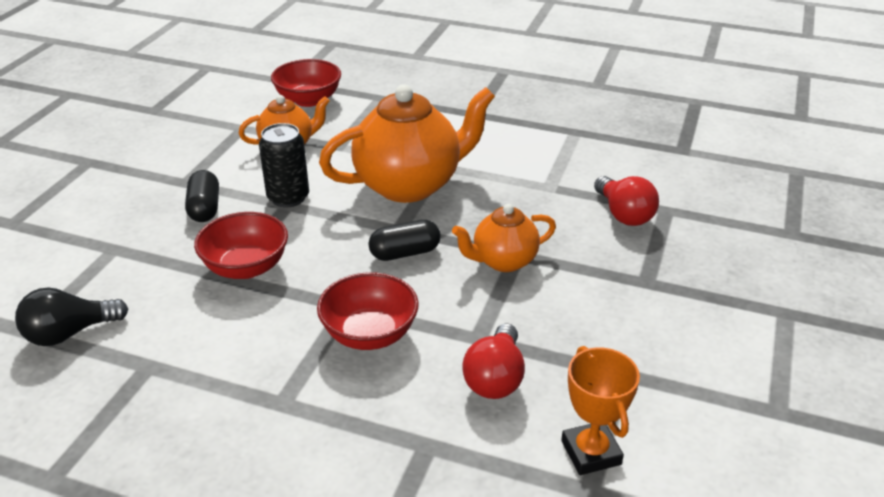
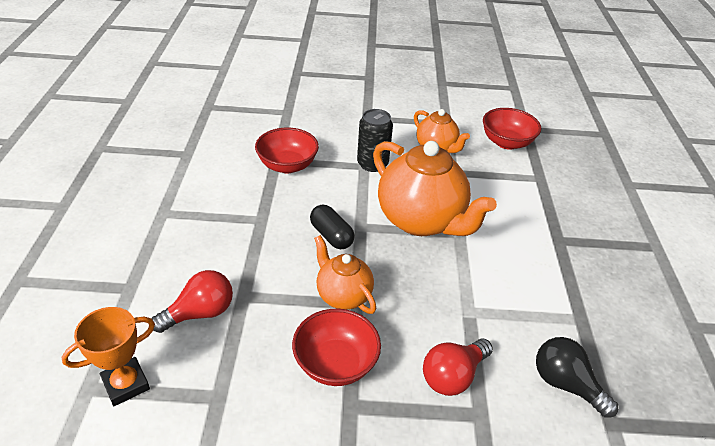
camera: 70 degrees right, 5 degrees up
black light bulb [15,288,128,346] -> black light bulb moved to [536,337,618,418]
black capsule [185,170,219,222] -> none
red bowl [317,272,419,350] -> red bowl moved to [292,309,381,386]
red light bulb [462,324,525,399] -> red light bulb turned 150 degrees clockwise [151,270,233,333]

